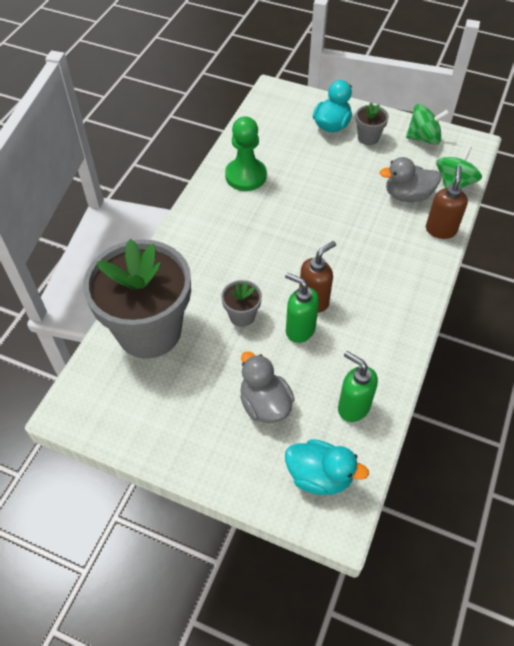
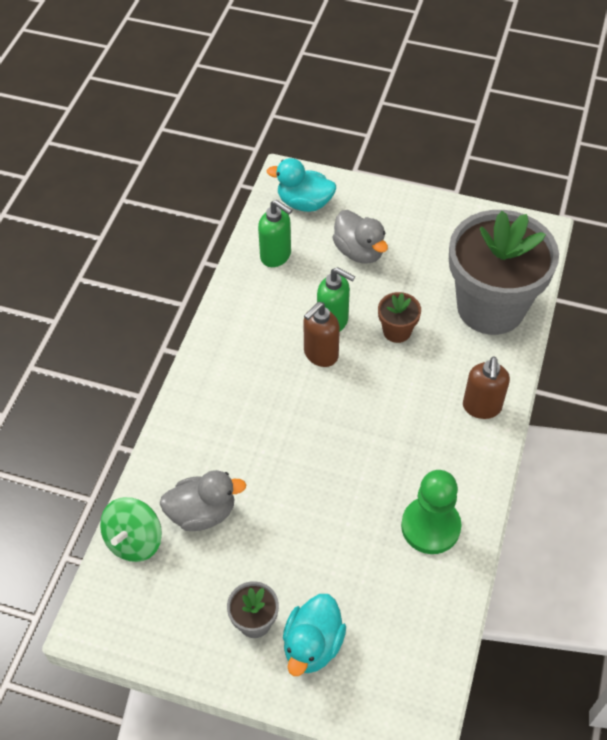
camera: 175 degrees right, 0 degrees up
grey flower pot [221,280,262,327] -> brown flower pot [378,292,421,343]
green spinning top [406,104,450,145] -> none
brown soap dispenser [426,165,468,239] -> brown soap dispenser moved to [463,356,510,419]

